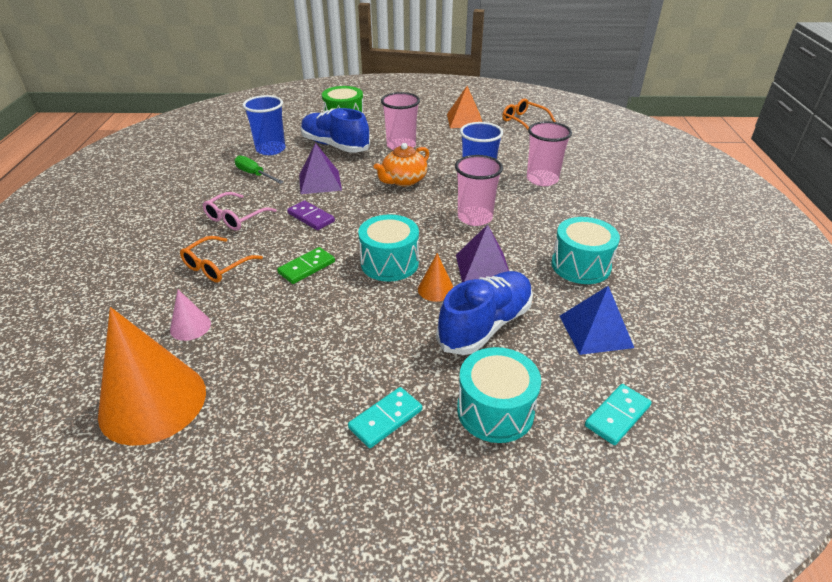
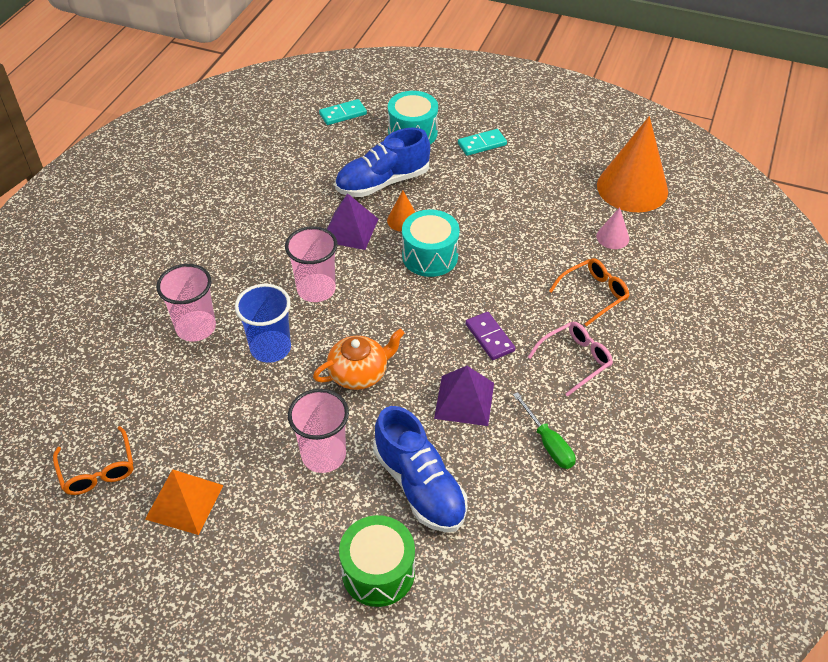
camera: 160 degrees left, 10 degrees up
blue cup [243,95,285,155] -> none
green domino [277,247,335,284] -> none
turquoise drum [551,217,620,284] -> none
blue pyramid [560,286,634,355] -> none

